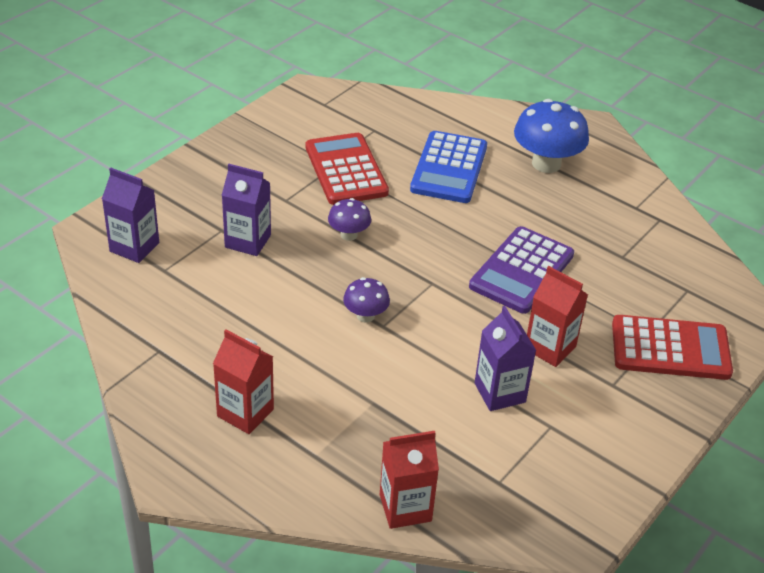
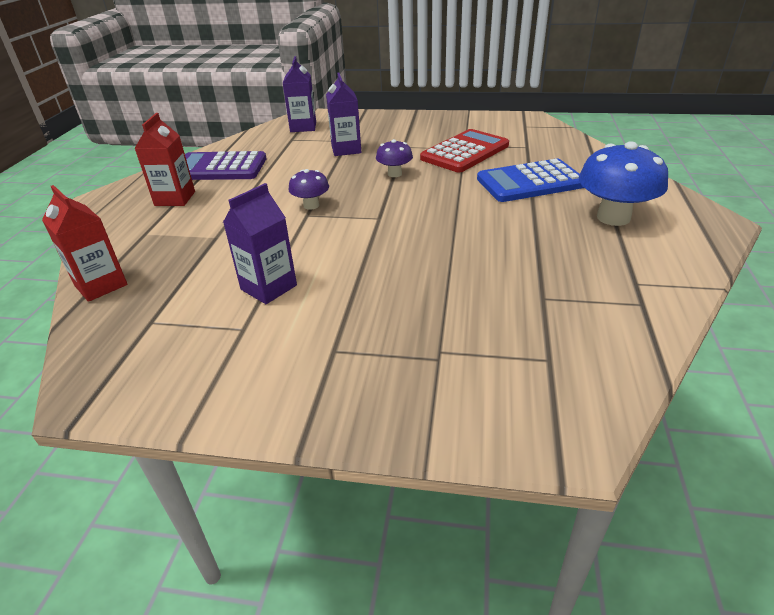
camera: 65 degrees right, 5 degrees down
purple calculator [469,226,574,314] -> purple calculator moved to [185,151,267,180]
red carton [527,266,588,367] -> none
red calculator [612,315,733,380] -> none

